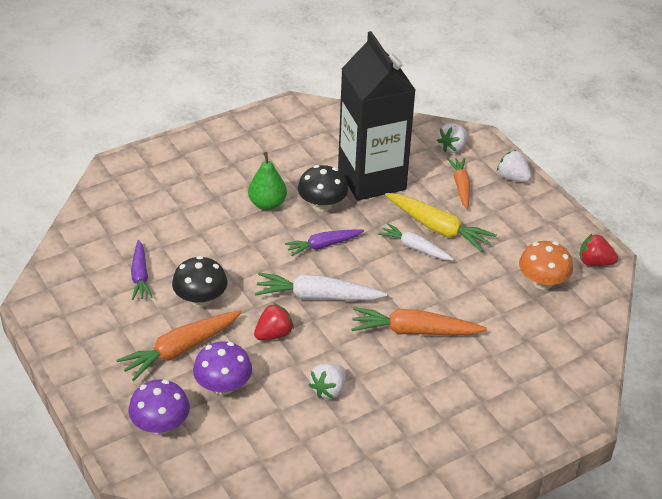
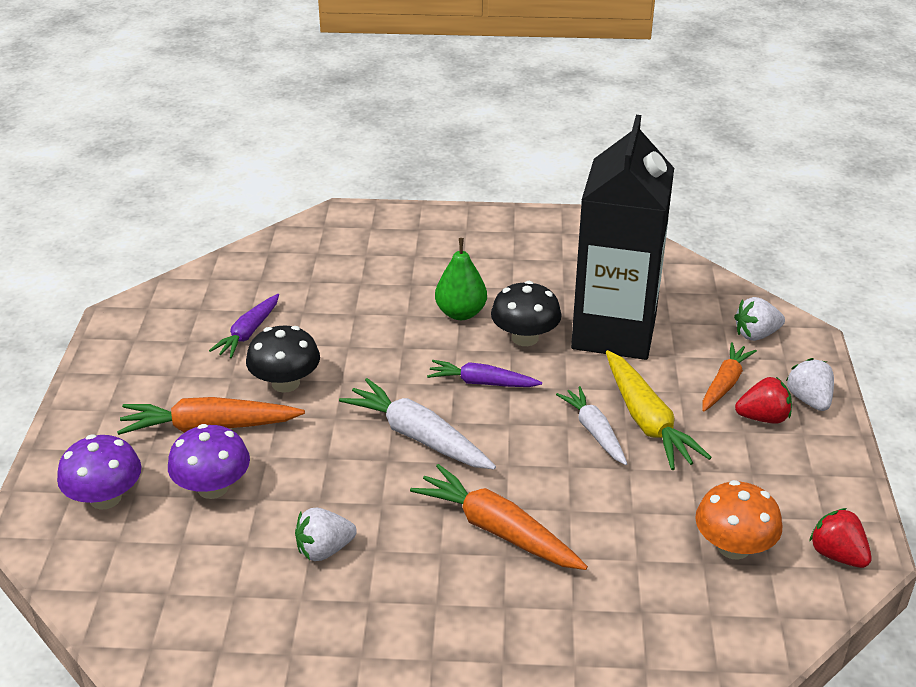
camera: 35 degrees right, 5 degrees down
red strawberry [254,303,294,340] -> red strawberry moved to [735,377,792,424]

